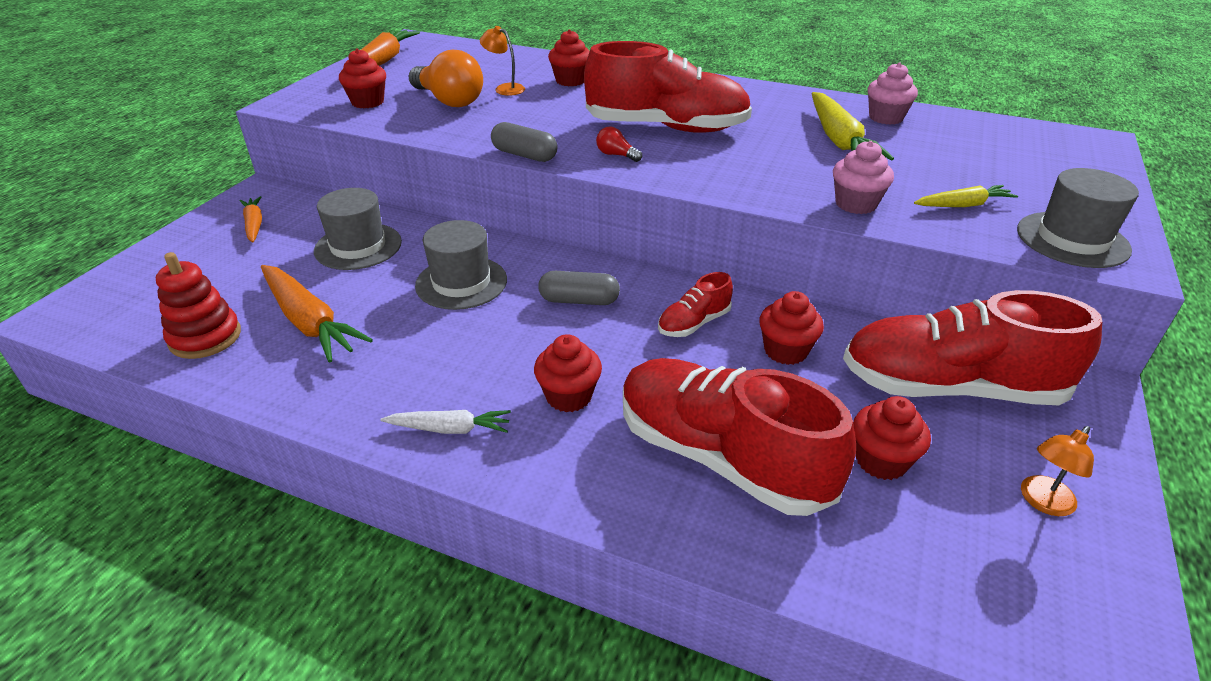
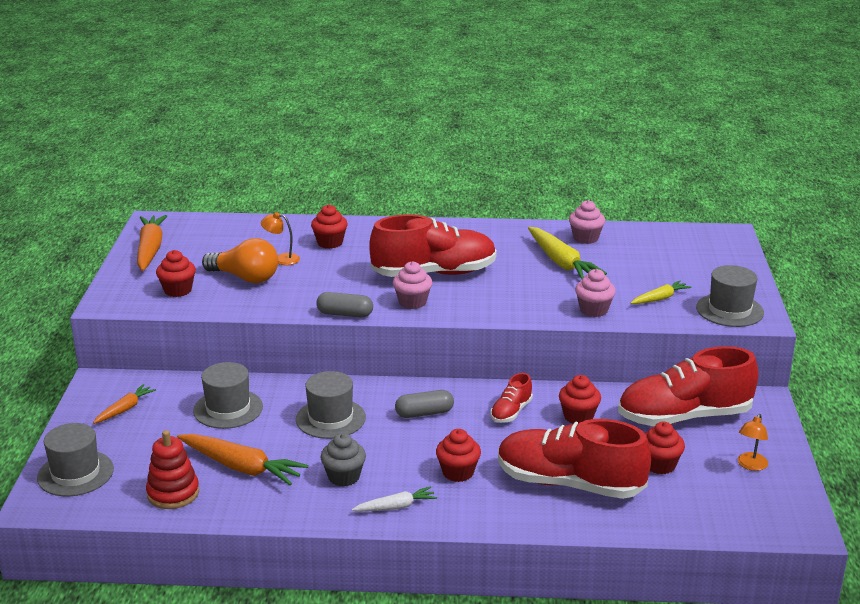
camera: 20 degrees left, 10 degrees down
orange carrot [240,196,262,243] -> orange carrot turned 75 degrees clockwise [93,384,156,424]
red light bulb [596,127,642,162] -> pink cupcake [393,261,432,309]
none -> grey hat [37,423,114,496]
none -> grey cupcake [320,433,366,487]

